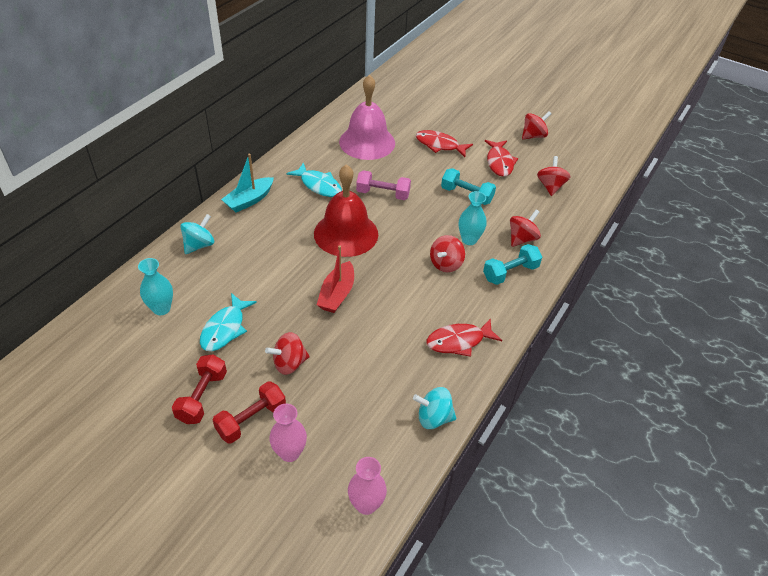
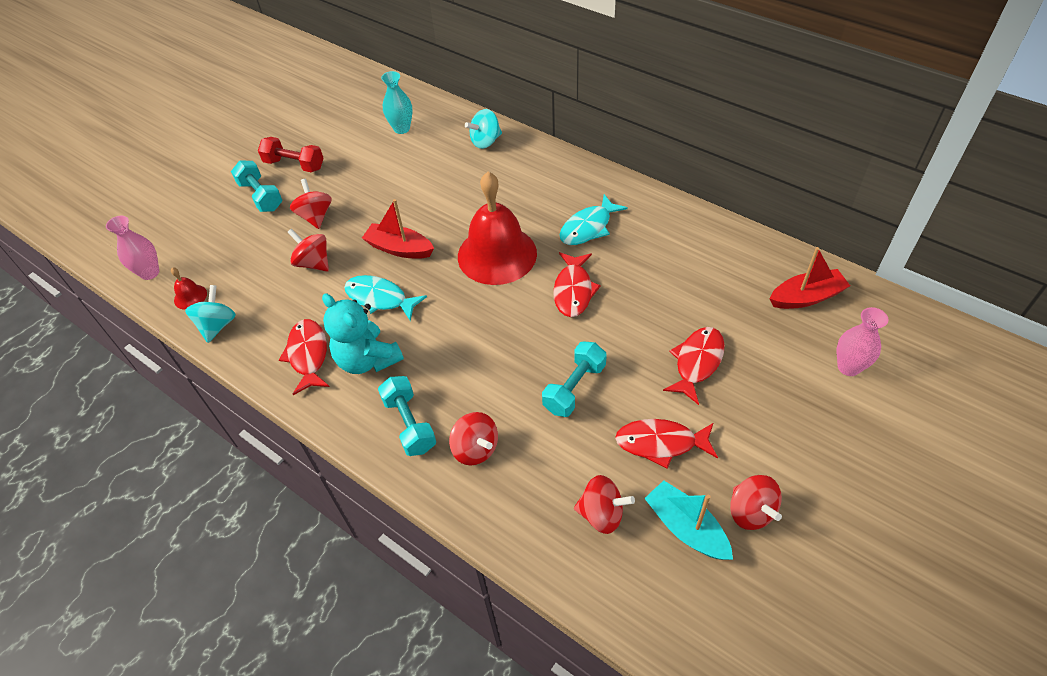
camera: 100 degrees right, 5 degrees up
turquoise spinning top [180,214,214,254] -> turquoise spinning top turned 105 degrees clockwise [465,109,502,149]
turquoise fish [200,293,257,351] -> turquoise fish moved to [344,275,427,321]
red dumbbell [213,381,286,444] -> turquoise dumbbell [231,161,283,212]
turquoise boat [221,154,274,213] -> turquoise boat moved to [644,480,733,560]
pink vase [269,404,307,462] -> pink vase moved to [837,307,888,376]
pink bell [339,75,395,160] -> none
pink dumbbell [356,170,411,200] -> red fish [553,252,601,317]
red spinning top [430,235,465,272] -> red spinning top moved to [288,229,329,272]
turquoise vase [459,191,487,245] -> none
none -> red bell [171,267,207,310]
none -> turquoise teddy bear [322,294,404,374]
none -> red boat [770,247,850,309]

